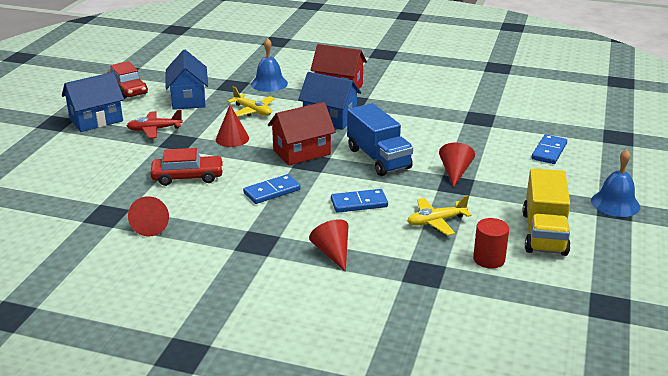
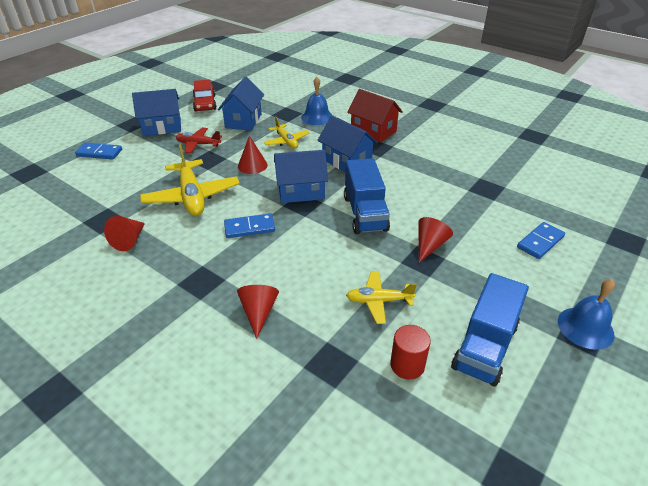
camera: 20 degrees right, 10 degrees up
red car [150,148,224,186] -> yellow plane [140,144,240,216]
red house [268,102,336,165] -> blue house [274,150,328,203]
blue domino [331,189,388,213] -> blue domino moved to [75,143,122,160]
yellow truck [523,168,570,256] -> blue truck [451,273,529,387]

